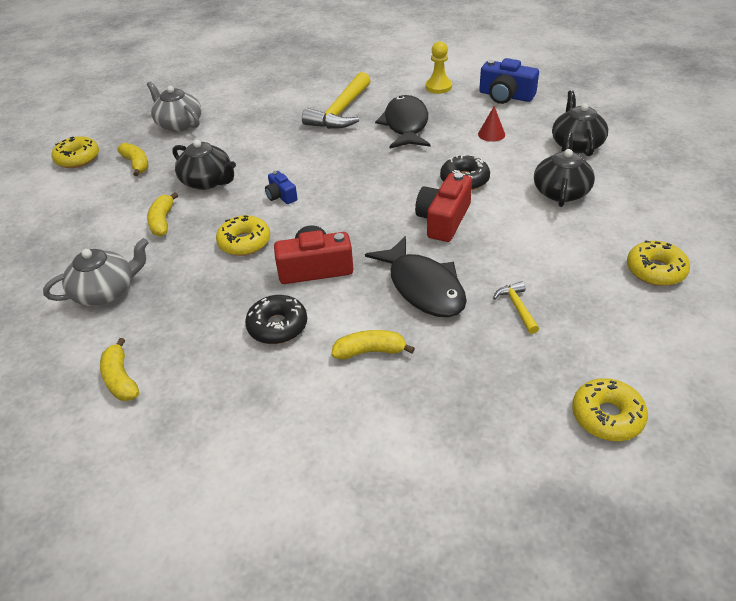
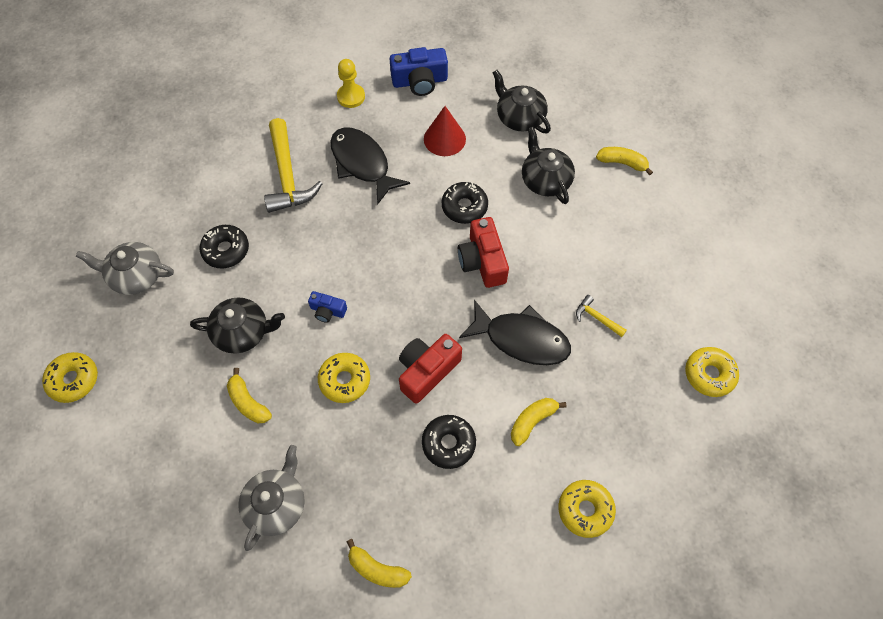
camera: 40 degrees left, 20 degrees up
yellow banana [117,143,148,176] -> yellow banana moved to [596,147,653,175]
red cone [478,106,505,142] -> red cone [424,106,466,156], size x1.61
yellow donut [627,240,690,286] -> yellow donut moved to [558,480,616,538]
none -> black donut [200,225,249,268]

